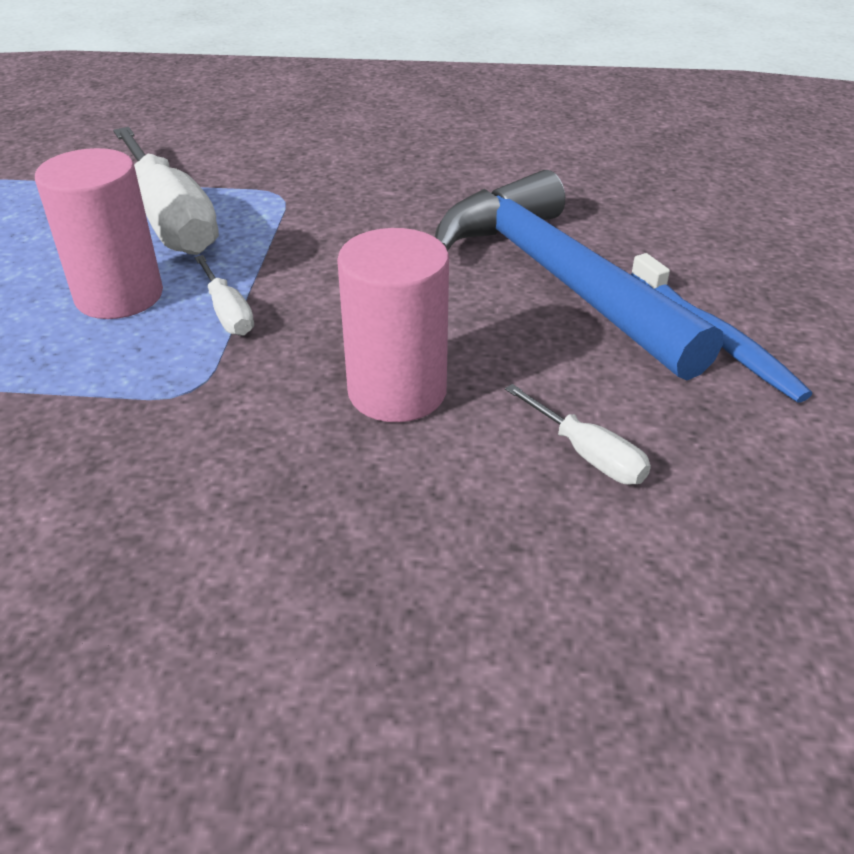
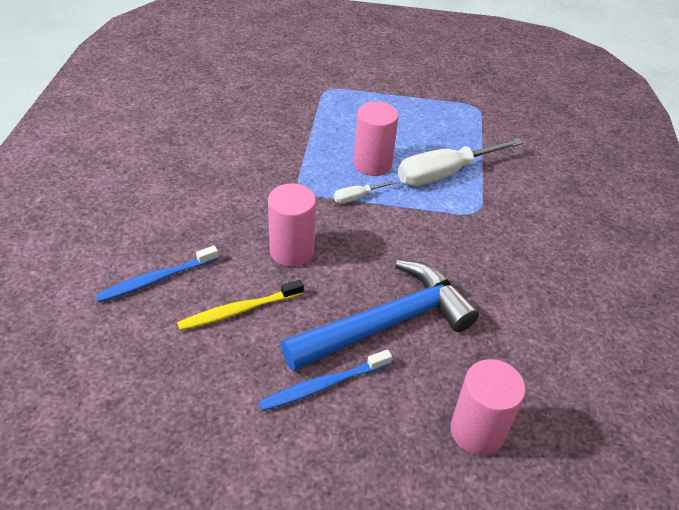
camera: 90 degrees right, 5 degrees up
white screwdriver [505,384,651,485] -> yellow toothbrush [177,280,304,331]
none -> blue toothbrush [95,246,219,303]
none -> pink cylinder [451,359,526,456]

